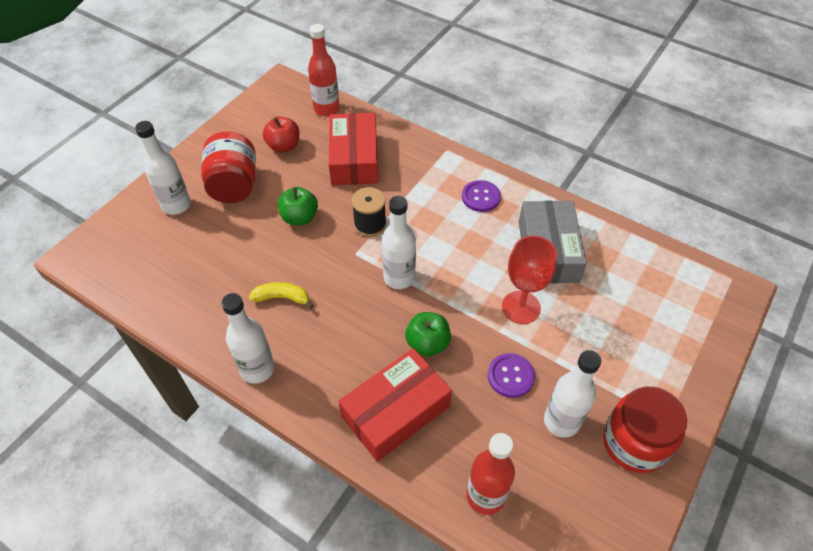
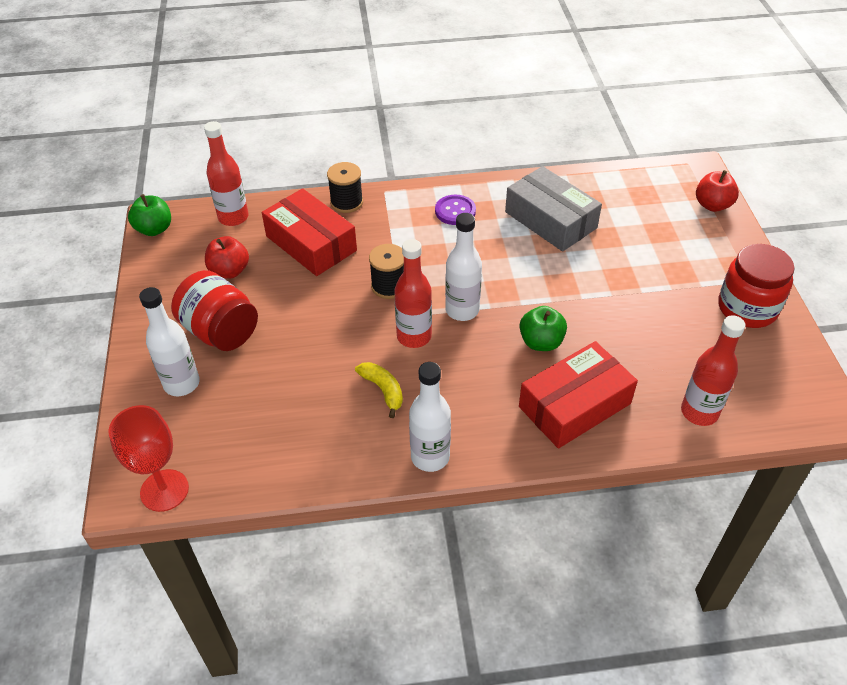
camera: 40 degrees left, 5 degrees down
yellow banana [249,282,314,309] -> yellow banana turned 90 degrees clockwise [355,362,403,418]
green apple [278,187,318,225] -> green apple moved to [128,194,171,236]
red box [338,348,452,462] -> red box turned 45 degrees clockwise [519,341,638,449]
purple button [488,353,535,398] -> none
red goblet [502,236,557,324] -> red goblet moved to [109,405,189,512]
white bottle [544,350,601,438] -> none
none -> black spool [327,162,363,213]
none -> red bottle [394,239,432,348]
none -> red apple [696,170,739,212]

